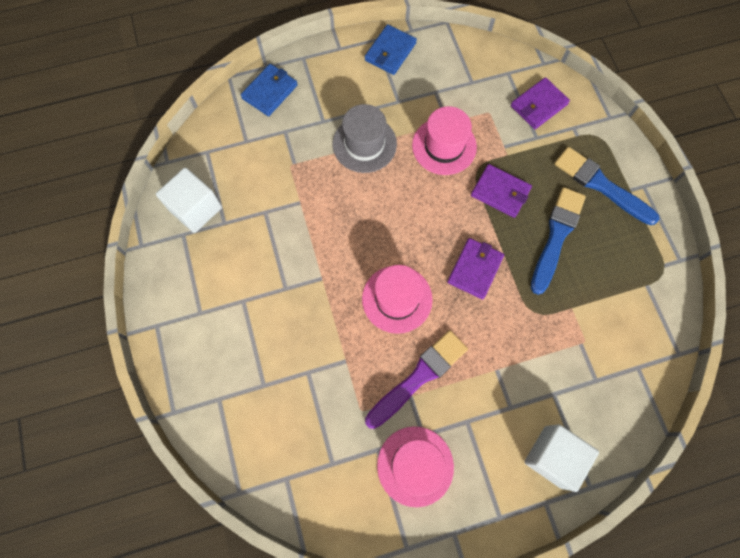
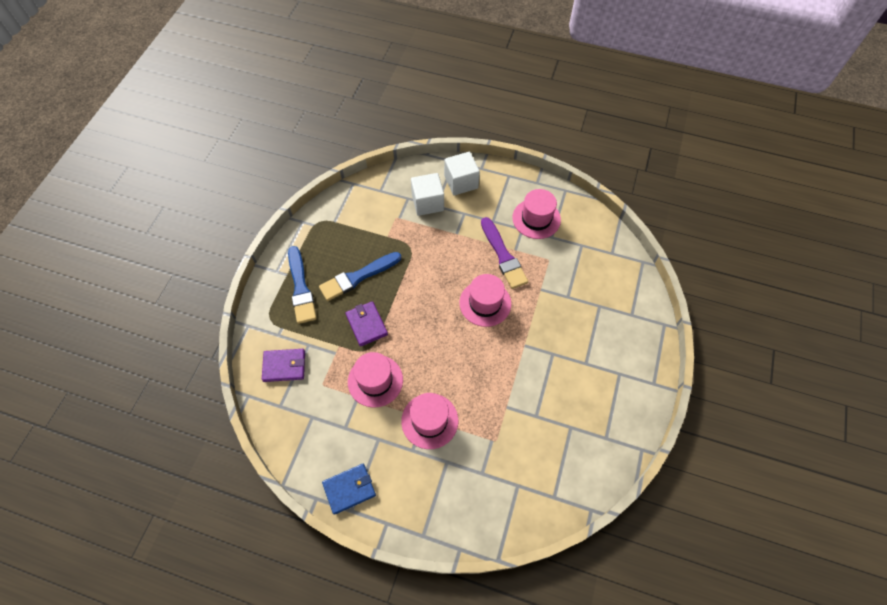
camera: 145 degrees left, 10 degrees down
white cube [156,167,222,233] -> white cube moved to [411,173,444,216]
blue wallet [241,64,298,116] -> none
grey hat [333,104,397,173] -> pink hat [401,393,458,449]
purple brush [365,330,468,429] -> purple brush turned 105 degrees counterclockwise [481,217,528,289]
purple wallet [447,238,504,300] -> none

